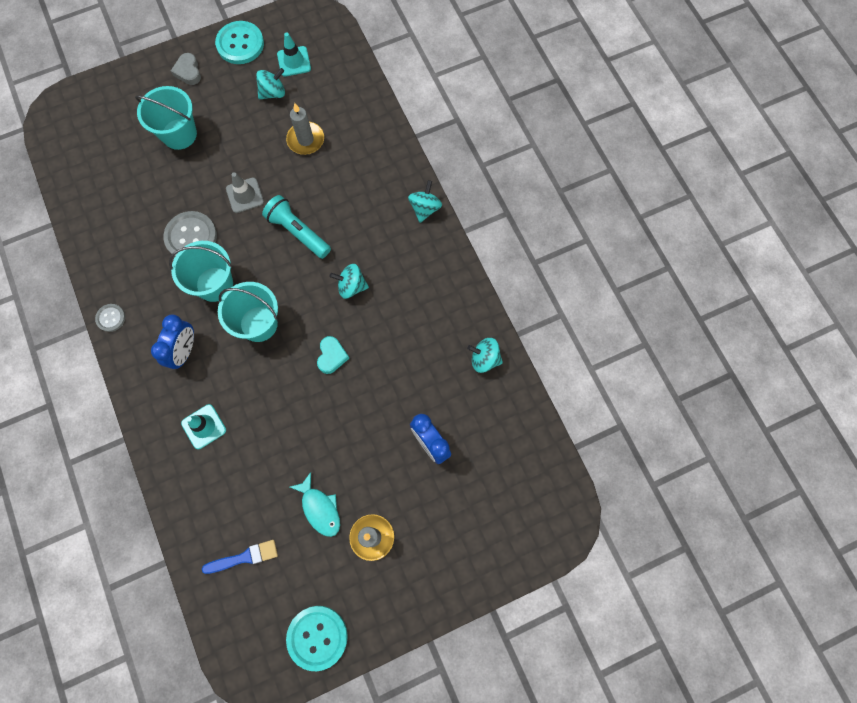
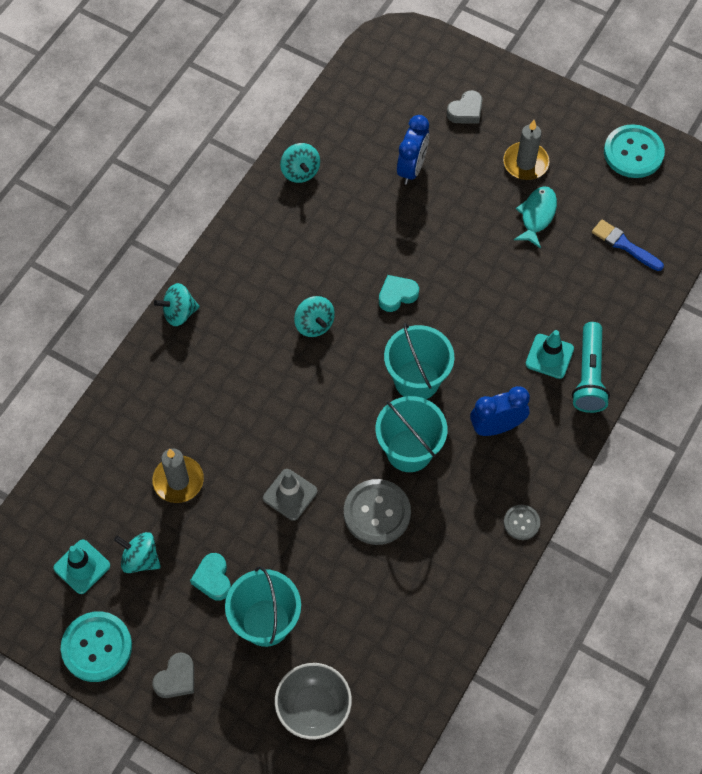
camera: 125 degrees left, 10 degrees down
turquoise flashlight [262,195,331,259] -> turquoise flashlight moved to [572,322,610,413]
none -> turquoise heart [190,553,231,601]
none -> grey bowl [275,663,352,739]
none -> grey heart [447,90,482,124]

